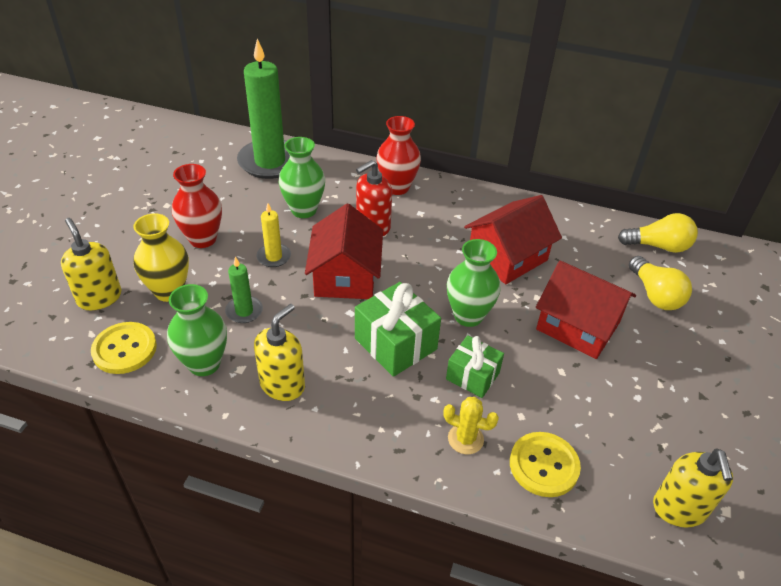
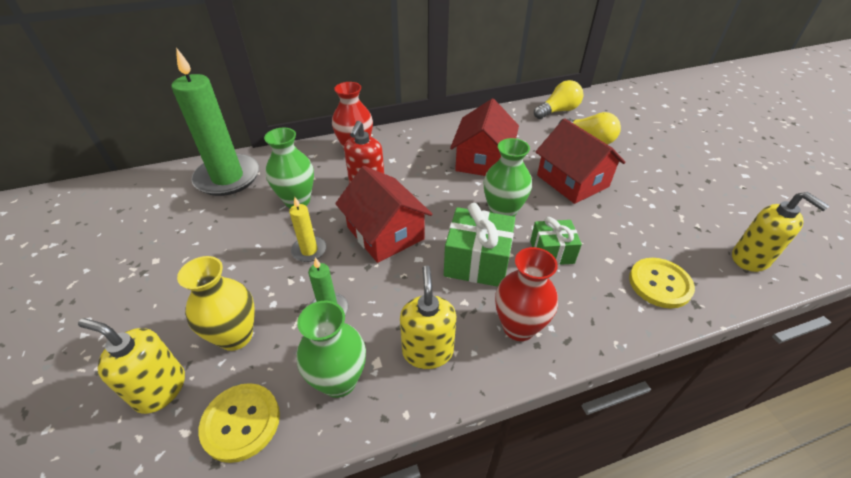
camera: 35 degrees left, 0 degrees up
red vase [172,164,222,248] -> red vase moved to [495,247,558,341]
yellow cactus [443,397,499,454] -> none
red house [536,261,636,359] -> red house turned 60 degrees clockwise [535,119,626,204]

